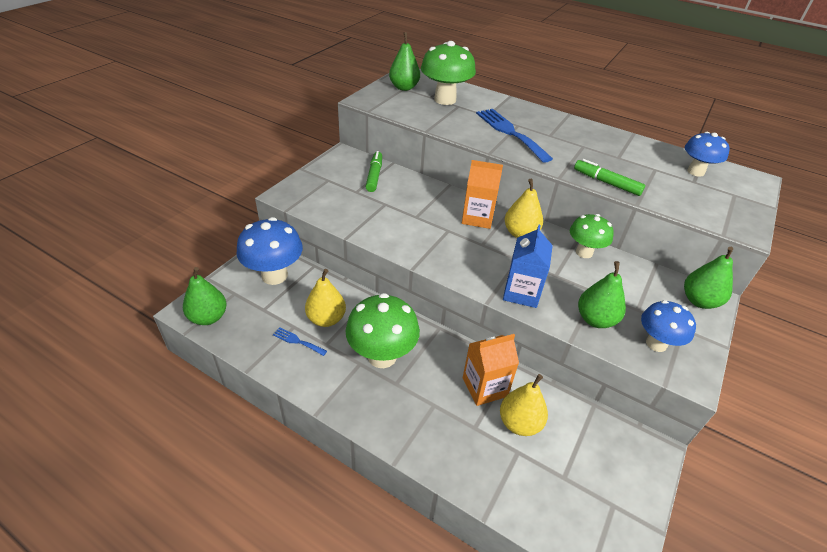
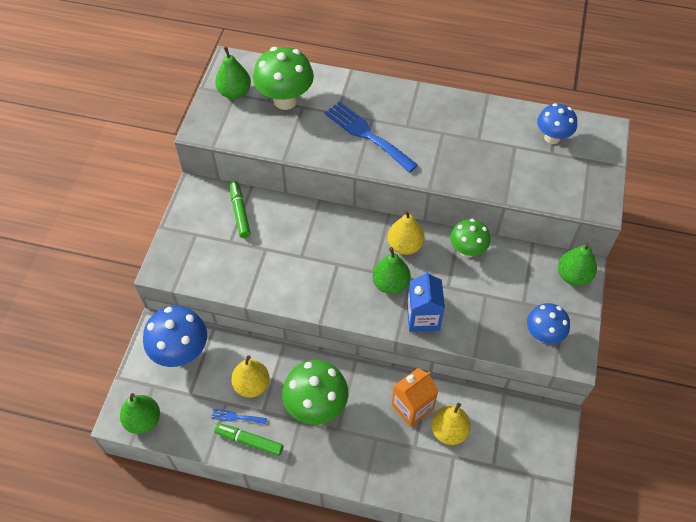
camera: 15 degrees left, 15 degrees up
orange carton [462,160,503,229] -> none
green marker [574,159,645,196] -> green marker moved to [214,423,283,456]
green pear [578,261,626,328] -> green pear moved to [372,247,411,294]

